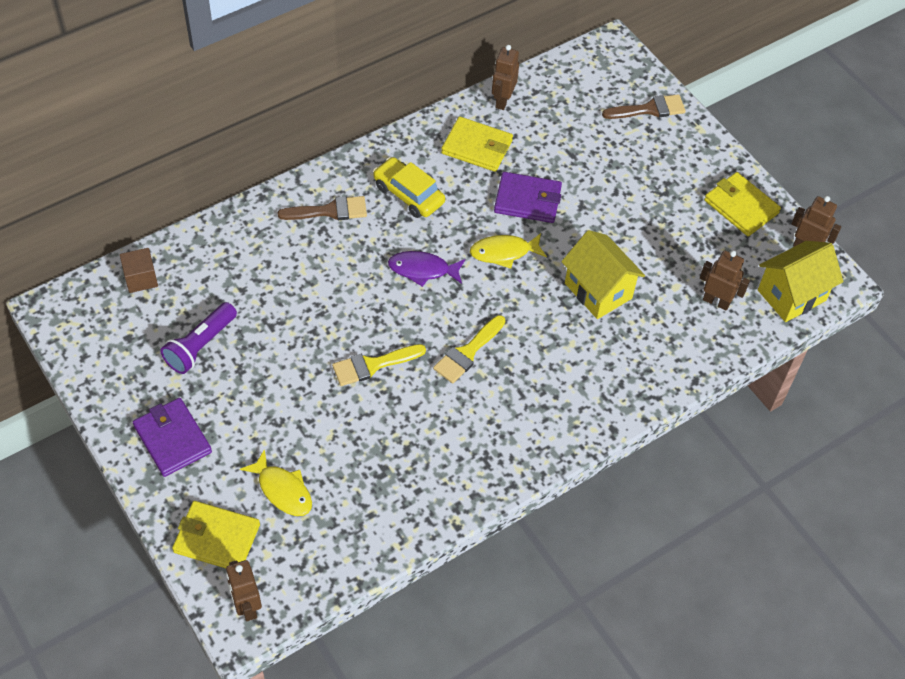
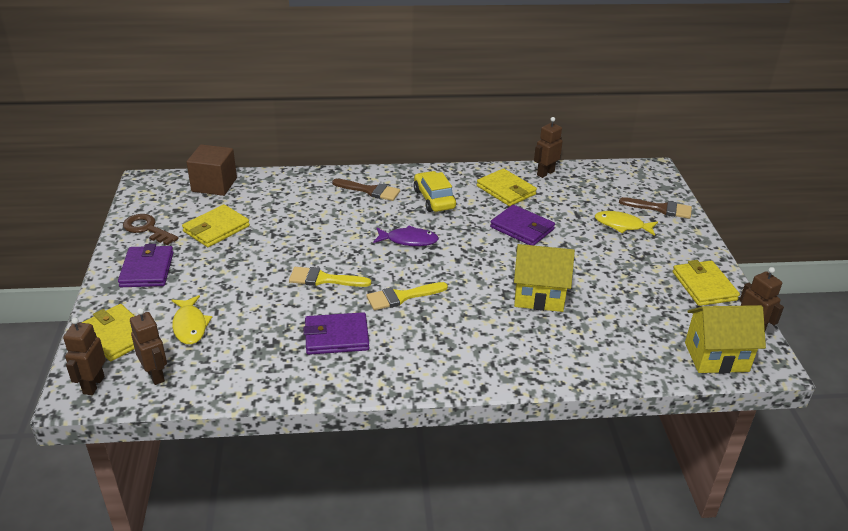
camera: 30 degrees right, 20 degrees down
brown cube [120,248,158,293] -> brown cube [186,144,237,196], size x1.58
purple flashlight [160,302,237,374] -> yellow wallet [182,204,250,247]
purple fish [388,251,465,287] -> purple fish turned 150 degrees clockwise [373,226,439,246]
yellow fish [470,233,547,268] -> yellow fish moved to [595,211,658,236]
yellow house [561,230,645,319] -> yellow house turned 75 degrees counterclockwise [514,244,575,312]
brown robot [700,250,750,311] -> brown robot moved to [130,308,167,385]
none -> brown key [123,214,179,245]
none -> purple wallet [303,312,369,355]

